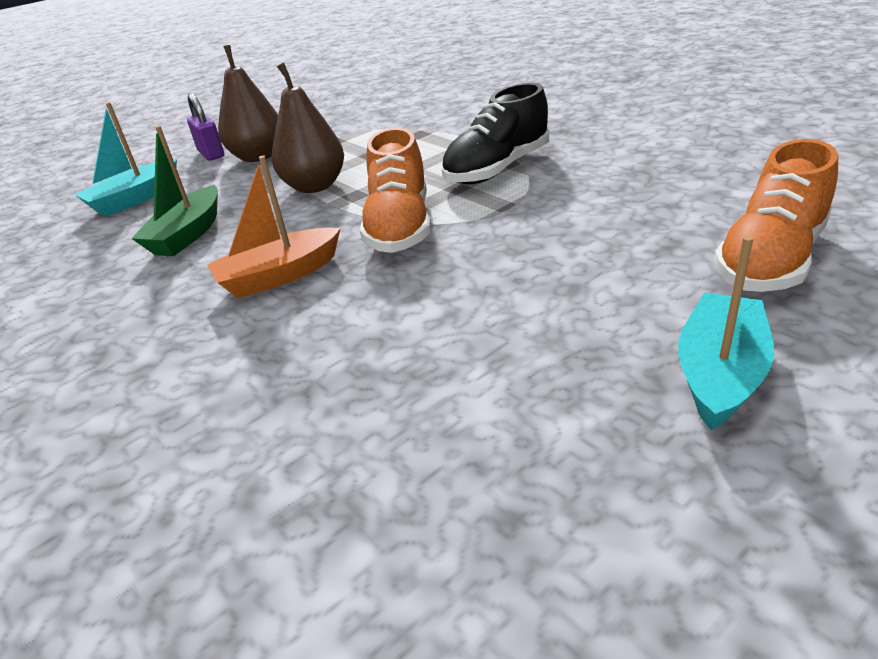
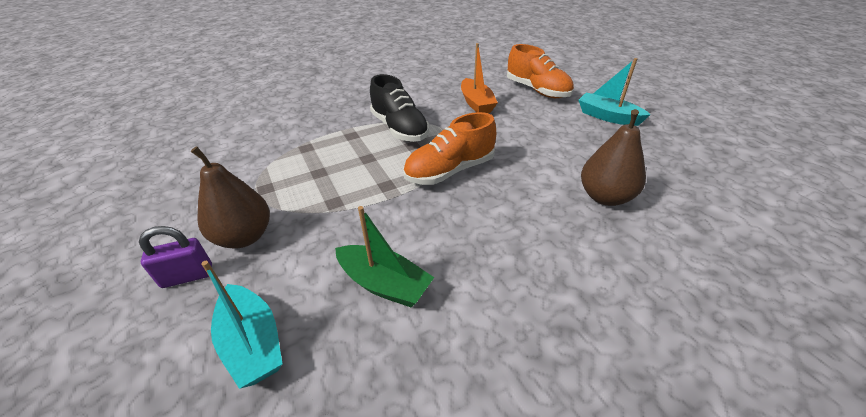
camera: 80 degrees left, 5 degrees up
orange boat [207,156,340,298] -> orange boat moved to [461,43,498,113]
brown pear [272,63,344,193] -> brown pear moved to [581,109,646,206]
orange shoe [360,128,431,253] -> orange shoe turned 135 degrees clockwise [403,112,496,185]

